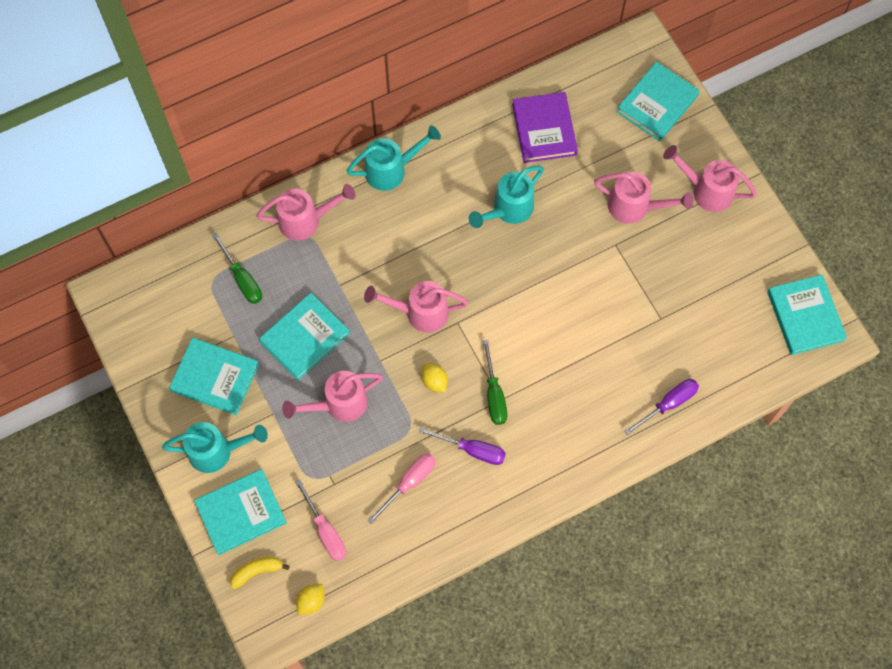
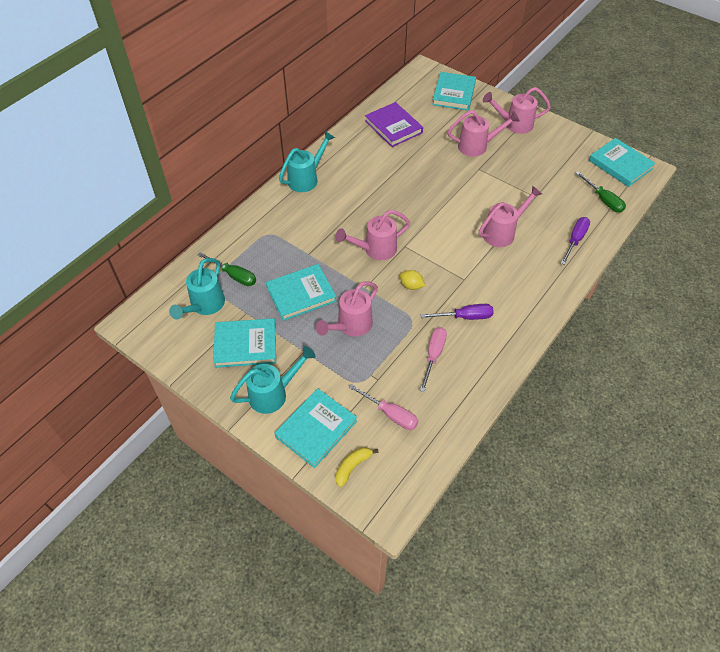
camera: 25 degrees left, 15 degrees down
pink watering can [256,184,356,241] -> pink watering can moved to [478,186,542,247]
turquoise book [259,293,350,381] -> turquoise book turned 45 degrees clockwise [266,264,336,321]
yellow lemon [296,584,324,615] -> none
turquoise watering can [469,166,544,228] -> turquoise watering can moved to [169,258,225,320]
green screwdriver [483,339,507,425] -> green screwdriver moved to [576,171,626,212]

